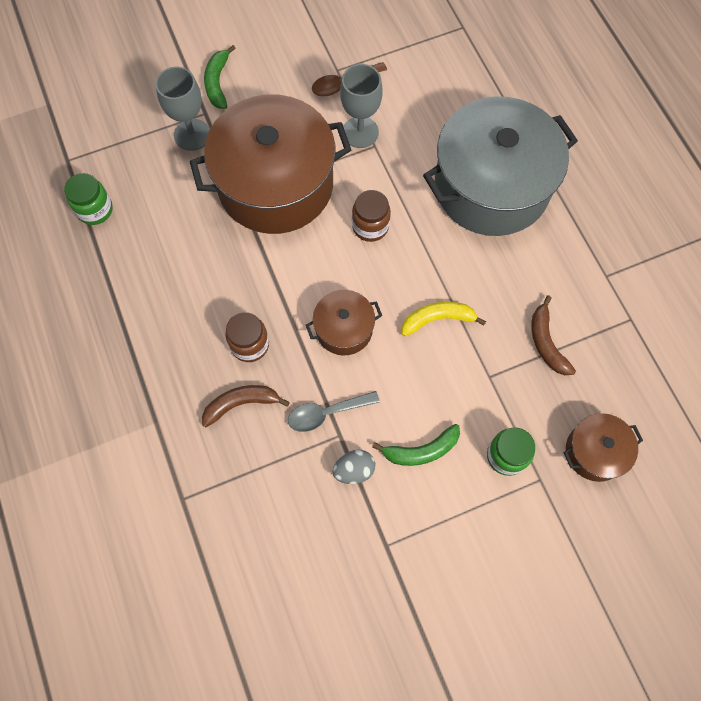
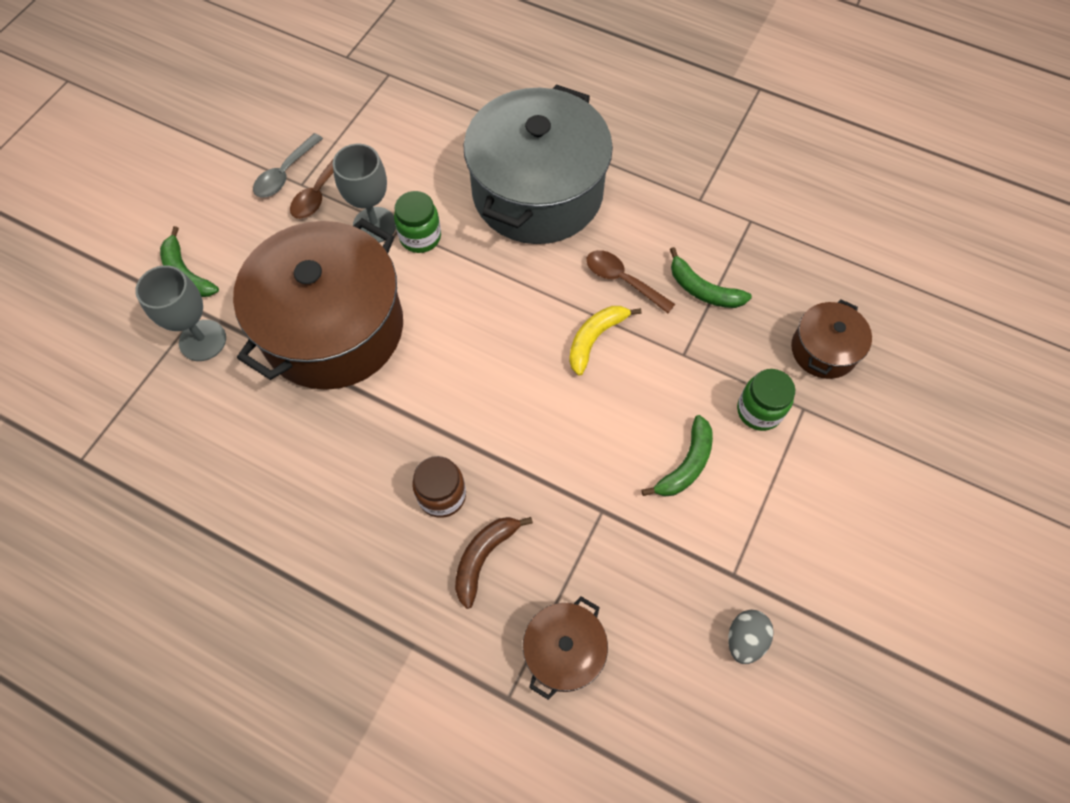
camera: 40 degrees left, 5 degrees down
green jar [64,173,113,225] -> green jar moved to [394,191,441,253]
grey spoon [288,391,380,432] -> grey spoon moved to [253,133,323,198]
brown pot [306,290,382,355] -> brown pot moved to [523,596,608,700]
grey egg [333,450,376,484] -> grey egg moved to [728,610,774,664]
brown jar [352,190,391,242] -> none
brown banana [531,295,576,375] -> green banana [670,247,752,308]
none -> brown spoon [587,250,675,313]

